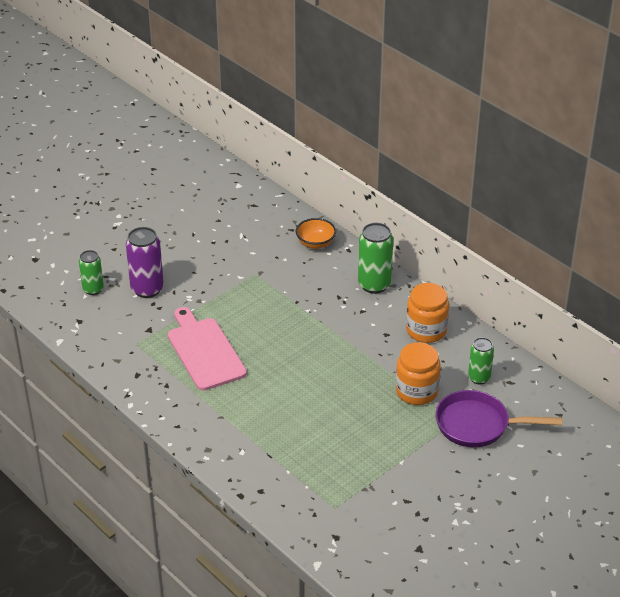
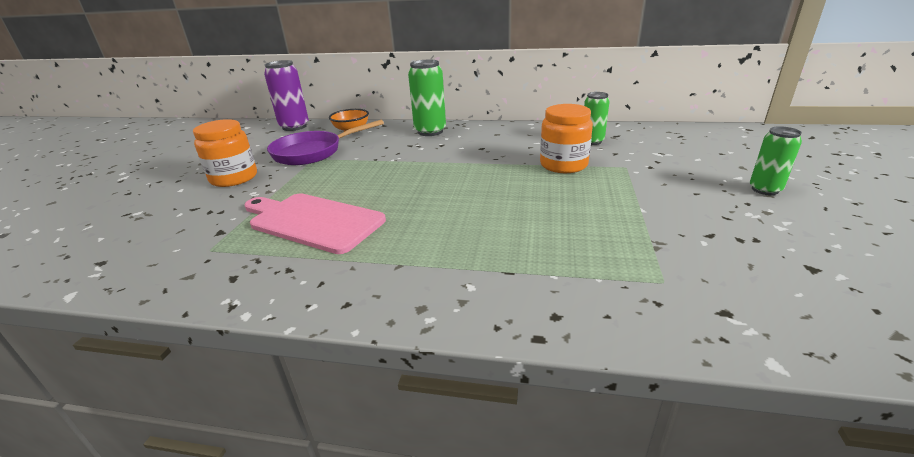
camera: 35 degrees left, 10 degrees down
green can [79,250,104,295] -> green can moved to [750,126,802,195]
purple can [126,227,164,298] -> purple can moved to [264,60,309,131]
orange jar [406,283,449,343] -> orange jar moved to [193,119,257,187]
purple pan [435,390,562,448] -> purple pan moved to [267,120,384,165]

